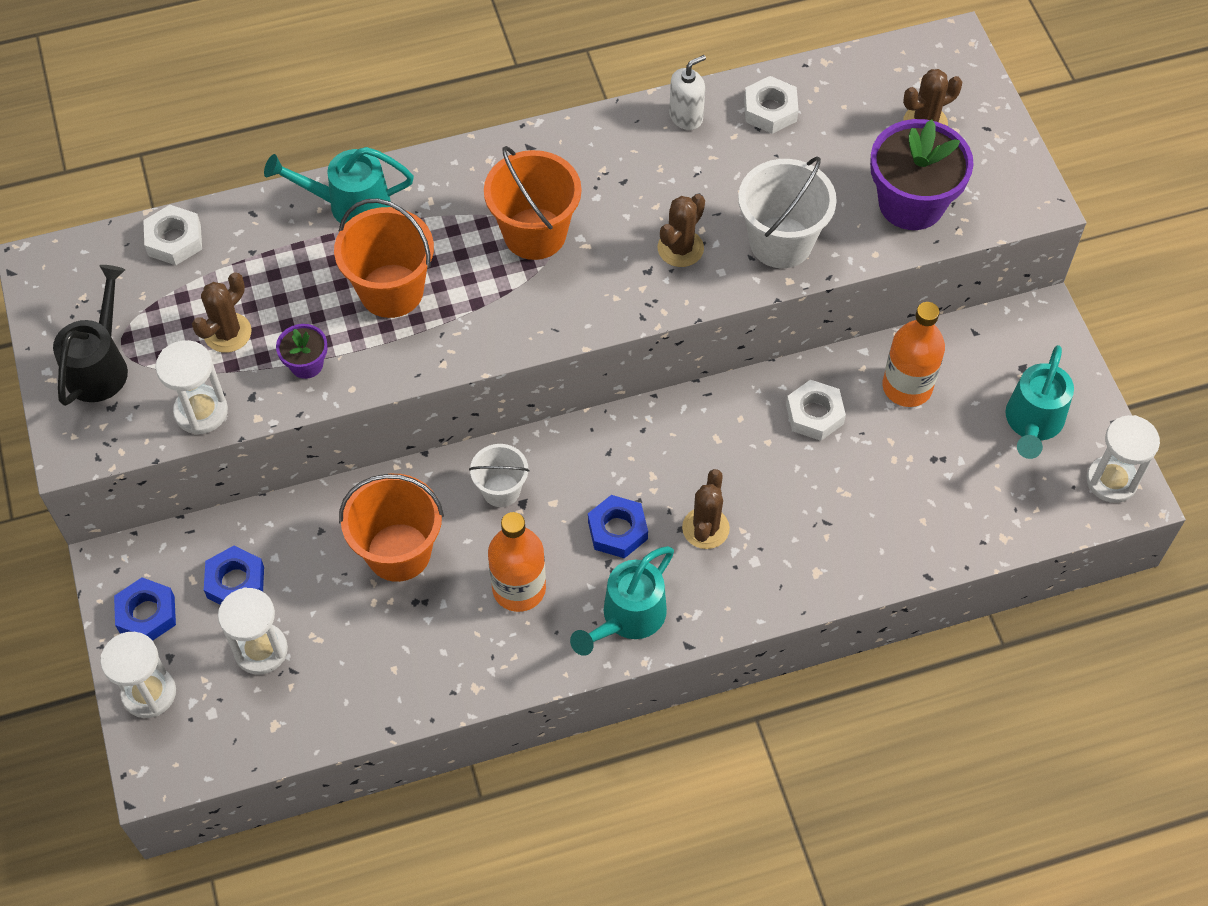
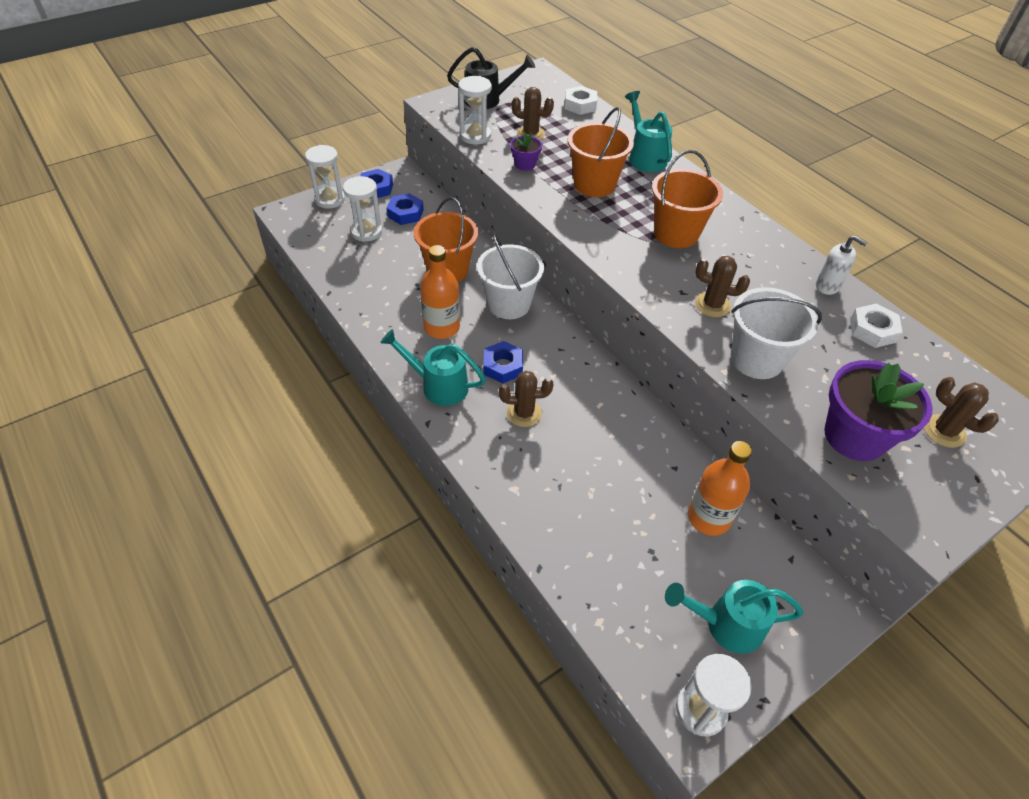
camera: 70 degrees right, 10 degrees down
white bucket [469,444,530,507] -> white bucket [477,234,544,319], size x1.67
white nut [786,380,846,441] -> none

